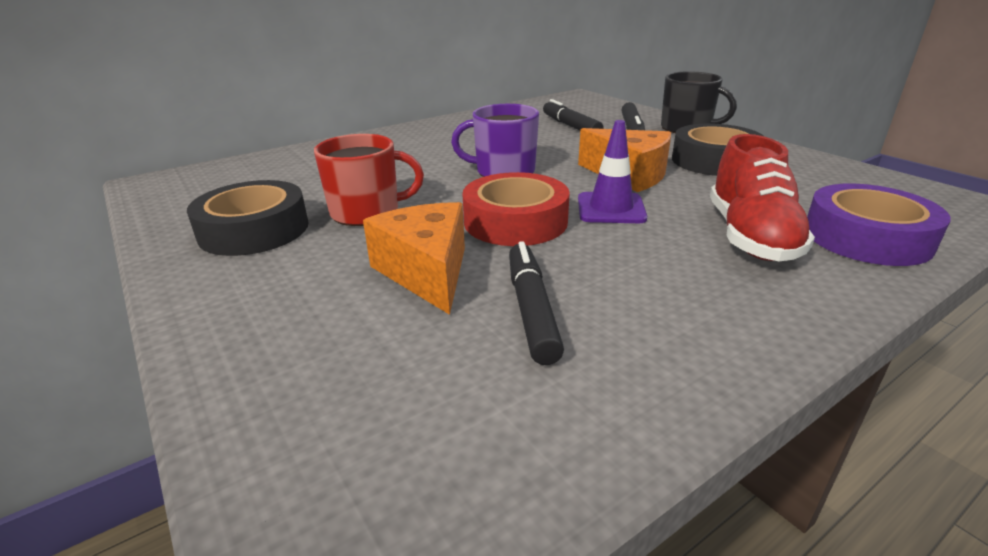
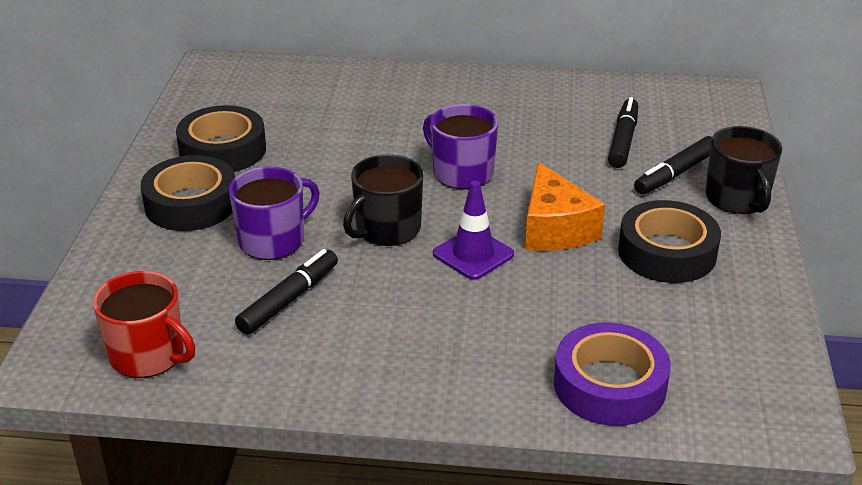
camera: 40 degrees right, 5 degrees up
red mug [314,134,424,226] -> red mug moved to [93,271,195,378]
orange cheese [363,202,465,315] -> purple mug [229,167,320,260]
red tape [463,172,570,246] -> black mug [343,154,423,246]
red shoe [710,134,815,261] -> none
none -> black tape [140,155,235,231]

